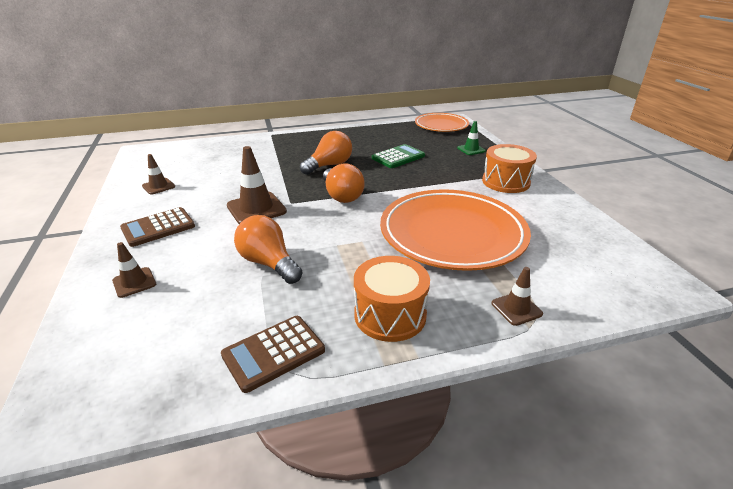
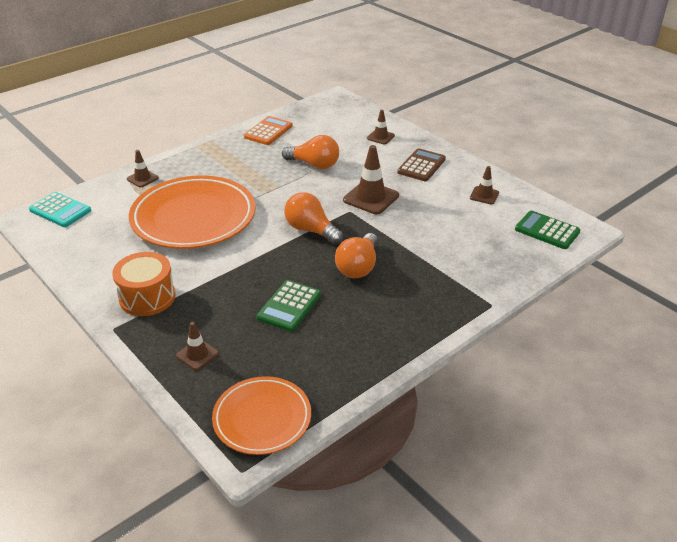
camera: 155 degrees right, 5 degrees up
brown calculator [221,316,325,393] -> orange calculator [244,116,293,145]
orange drum [354,256,430,342] -> none
green traffic cone [457,121,486,155] -> brown traffic cone [176,322,219,371]
none -> turquoise calculator [29,192,91,227]
none -> green calculator [515,211,580,249]

